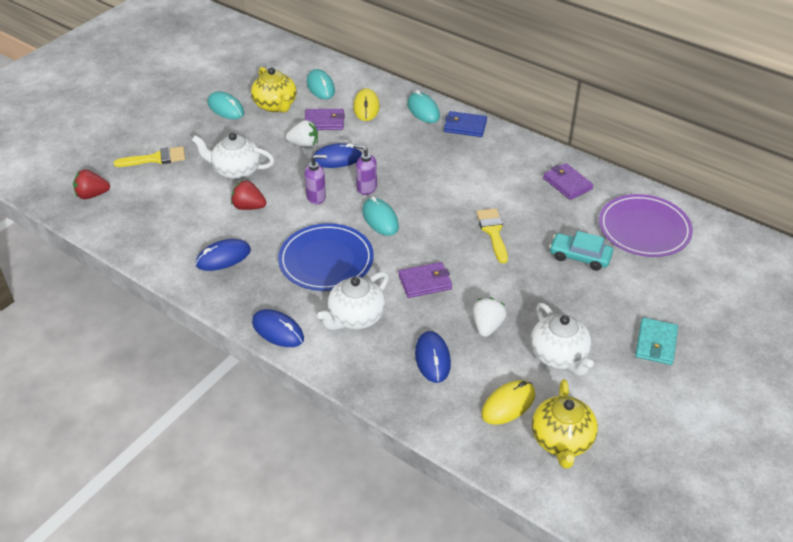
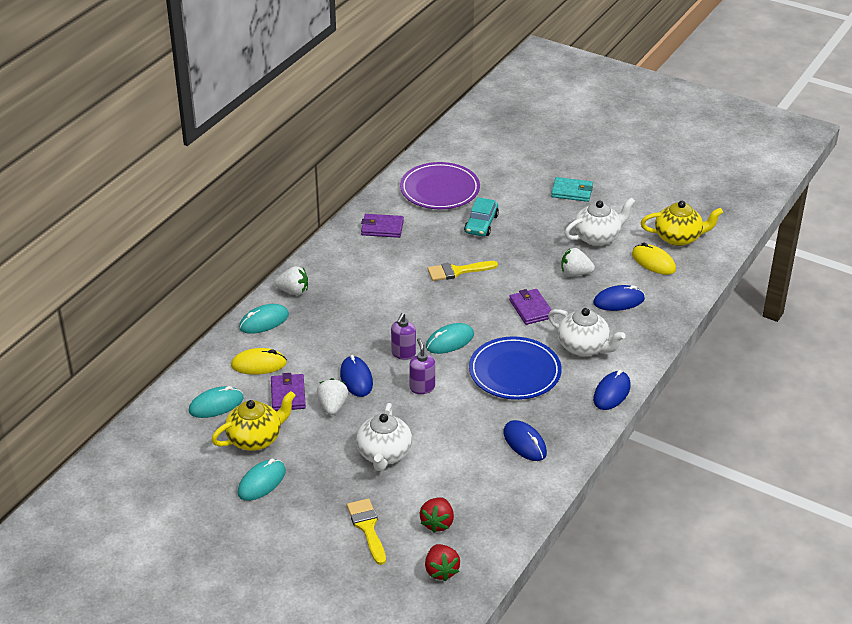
camera: 95 degrees left, 5 degrees down
red strawberry [231,180,266,210] -> red strawberry moved to [420,497,454,533]
blue wallet [444,111,487,137] -> white strawberry [275,266,308,295]
purple wallet [543,163,593,200] -> purple wallet turned 45 degrees clockwise [361,214,404,238]

